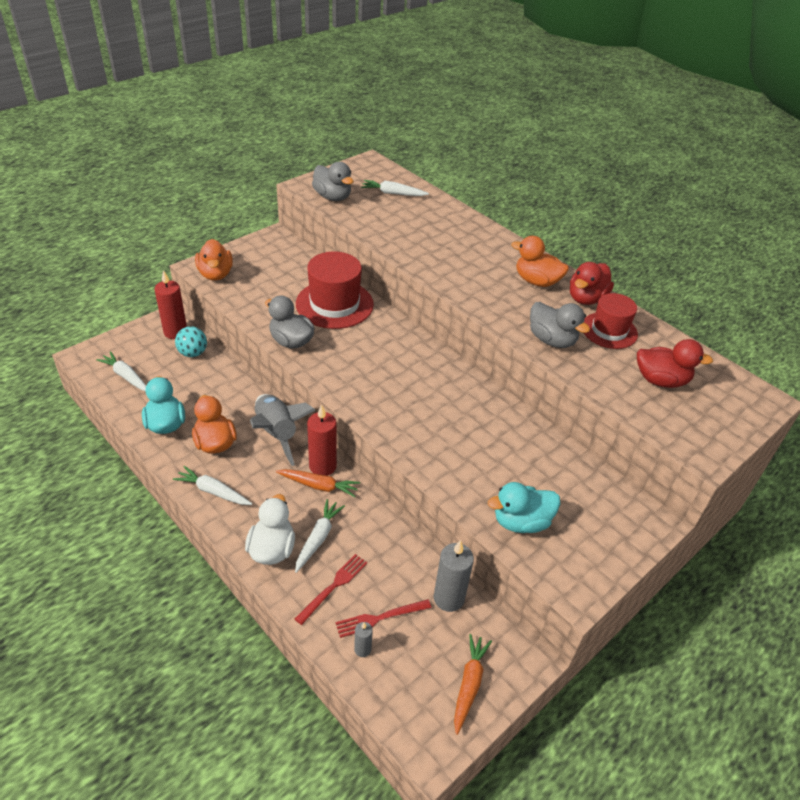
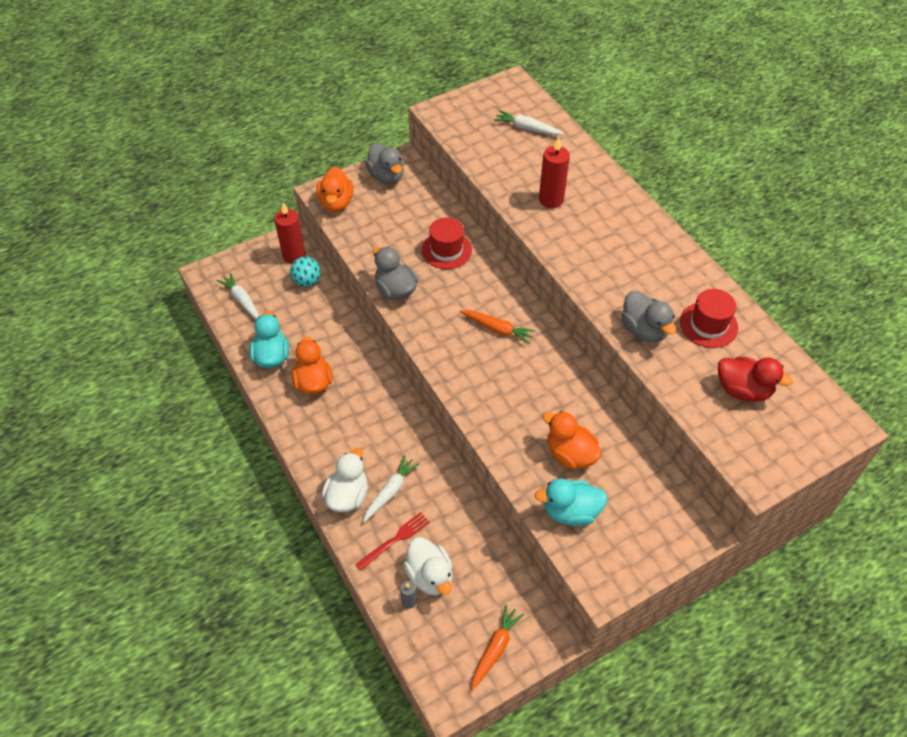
camera: 15 degrees right, 10 degrees up
white carrot [173,466,252,505] -> none
grey rocket [250,394,315,466] -> none
orange carrot [276,469,360,497] -> orange carrot moved to [460,310,536,344]
red hat [296,252,374,329] -> red hat [421,217,472,269], size x0.64
red candle [307,404,337,476] -> red candle moved to [539,137,570,208]
grey duck [312,162,354,201] -> grey duck moved to [365,143,404,184]
red fork [336,599,431,638] -> white duck [404,537,452,595]
grey candle [434,540,474,612] -> none
orange duck [511,236,569,287] -> orange duck moved to [542,411,602,469]
red duck [570,262,614,305] -> none

